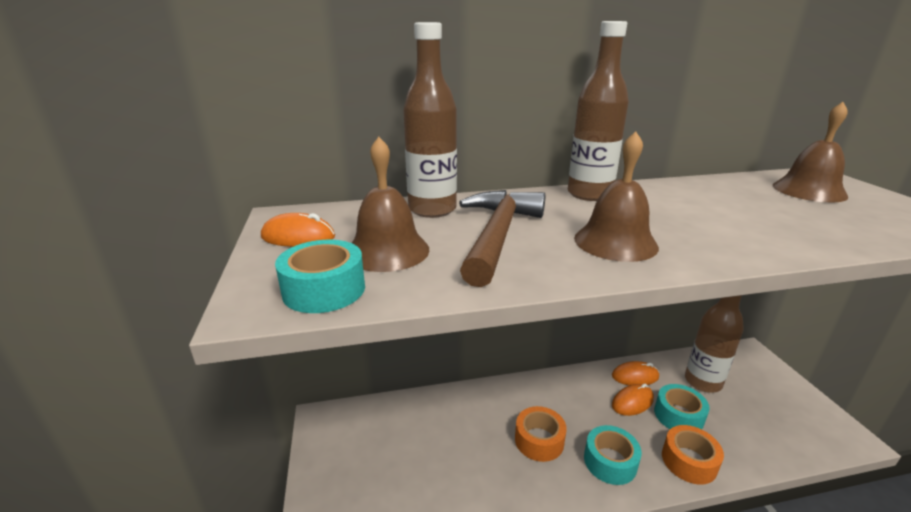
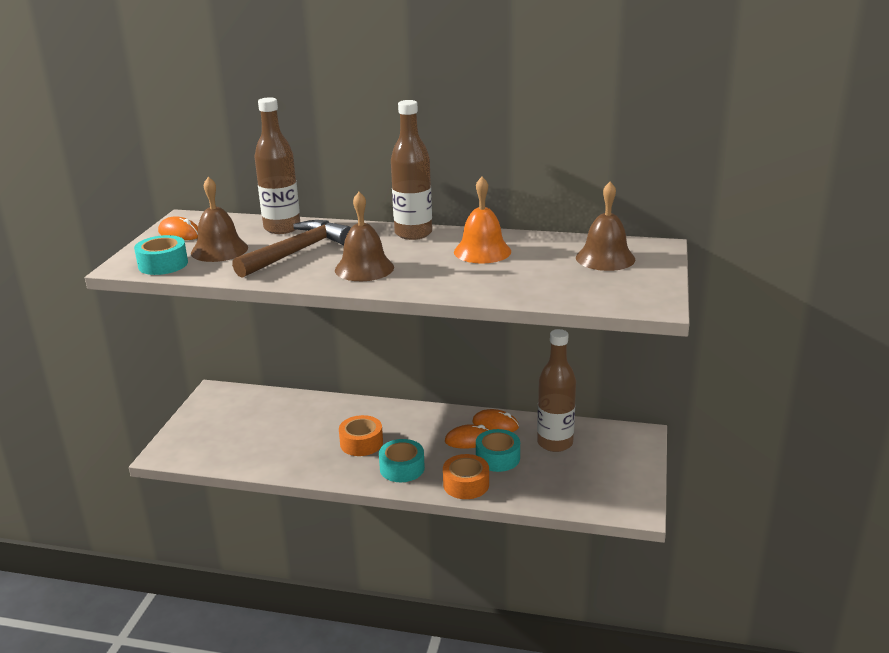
camera: 25 degrees right, 0 degrees up
none -> orange bell [454,177,511,264]

